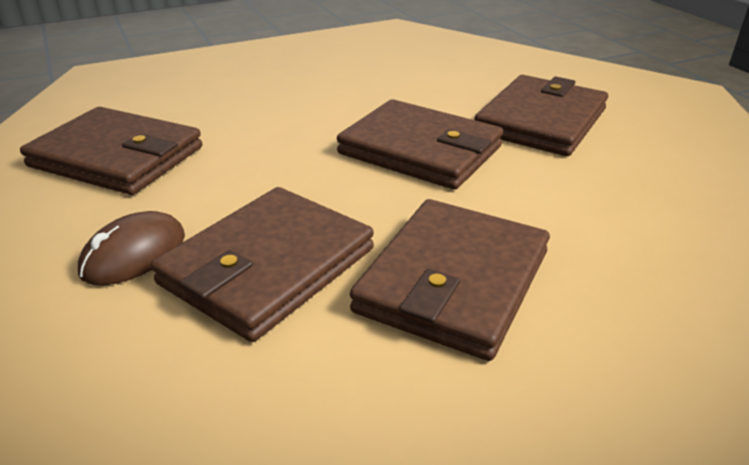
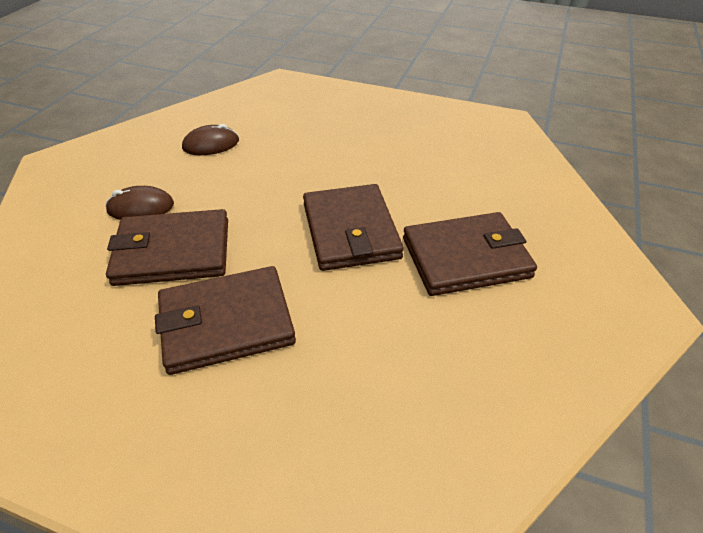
camera: 45 degrees right, 10 degrees up
brown wallet [20,107,202,195] -> brown mouse [182,124,239,155]

